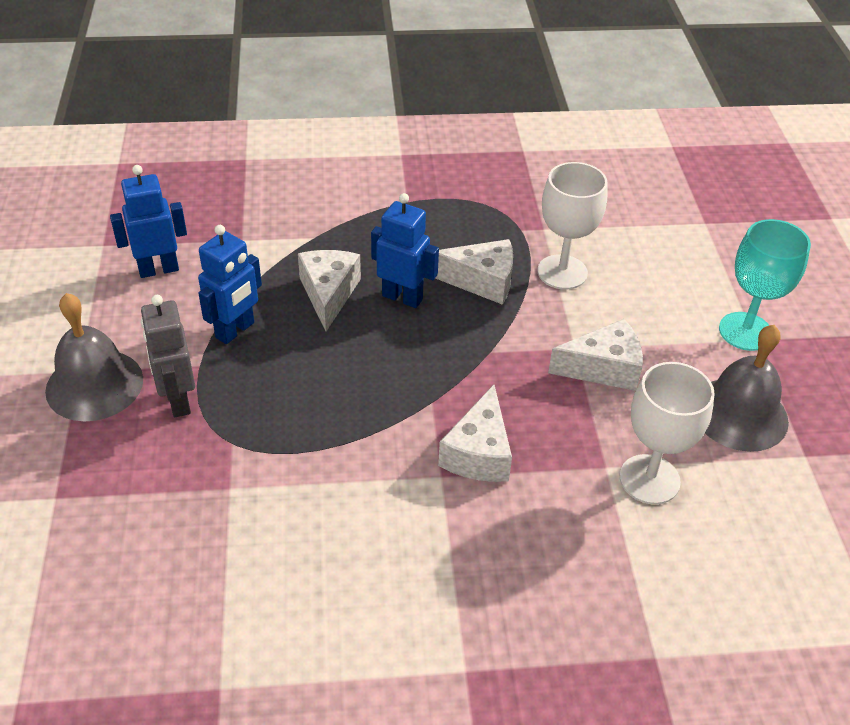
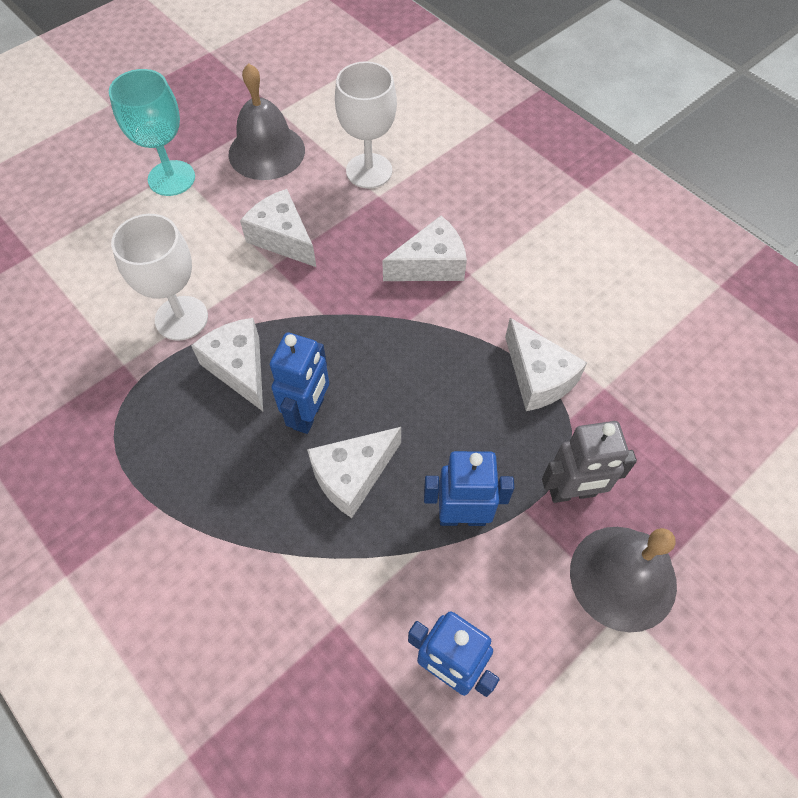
camera: 125 degrees left, 15 degrees up
grey robot [141,295,195,417] -> grey robot turned 45 degrees clockwise [542,421,637,503]
blue robot [371,193,439,308] -> blue robot turned 150 degrees counterclockwise [270,332,329,434]
none -> white cheese [505,318,587,411]

